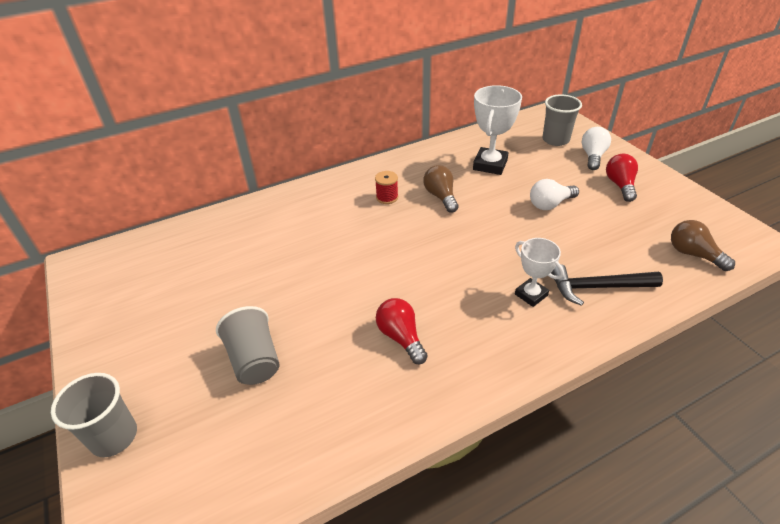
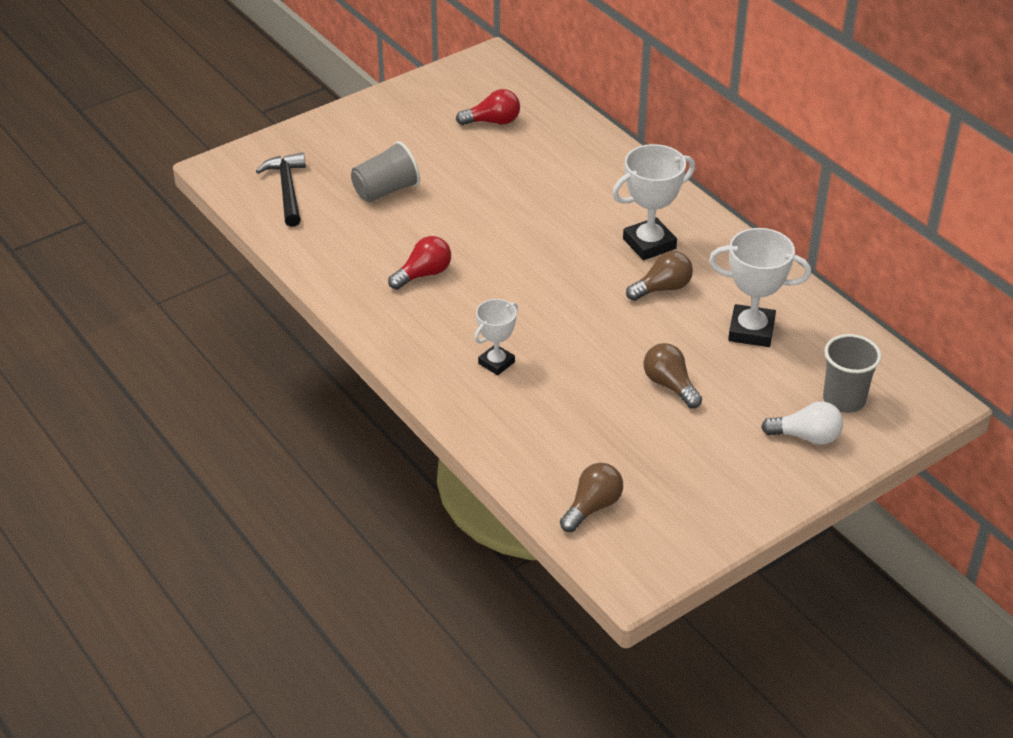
camera: 80 degrees right, 0 degrees up
grey cup [51,373,137,457] -> none
red spool [375,171,398,204] -> white trophy [612,144,695,260]
white light bulb [530,179,579,210] -> brown light bulb [644,343,702,408]
black hammer [551,264,663,306] -> black hammer moved to [256,153,306,227]
red light bulb [606,154,638,202] -> red light bulb moved to [456,89,520,125]

